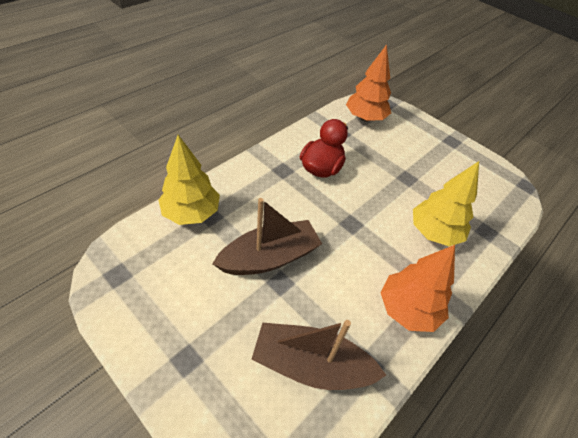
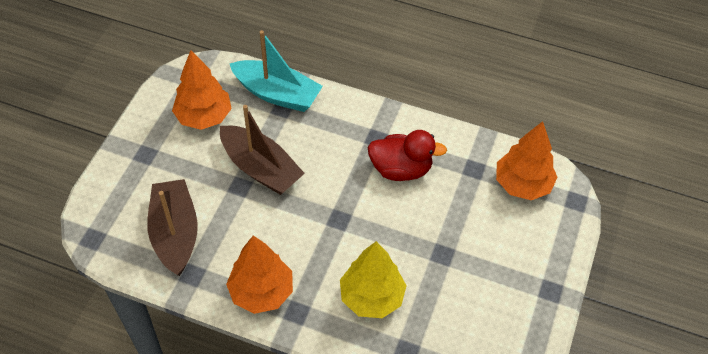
camera: 70 degrees right, 5 degrees up
yellow tree [159,135,220,225] -> turquoise boat [230,30,323,112]
none -> orange tree [172,50,232,130]

